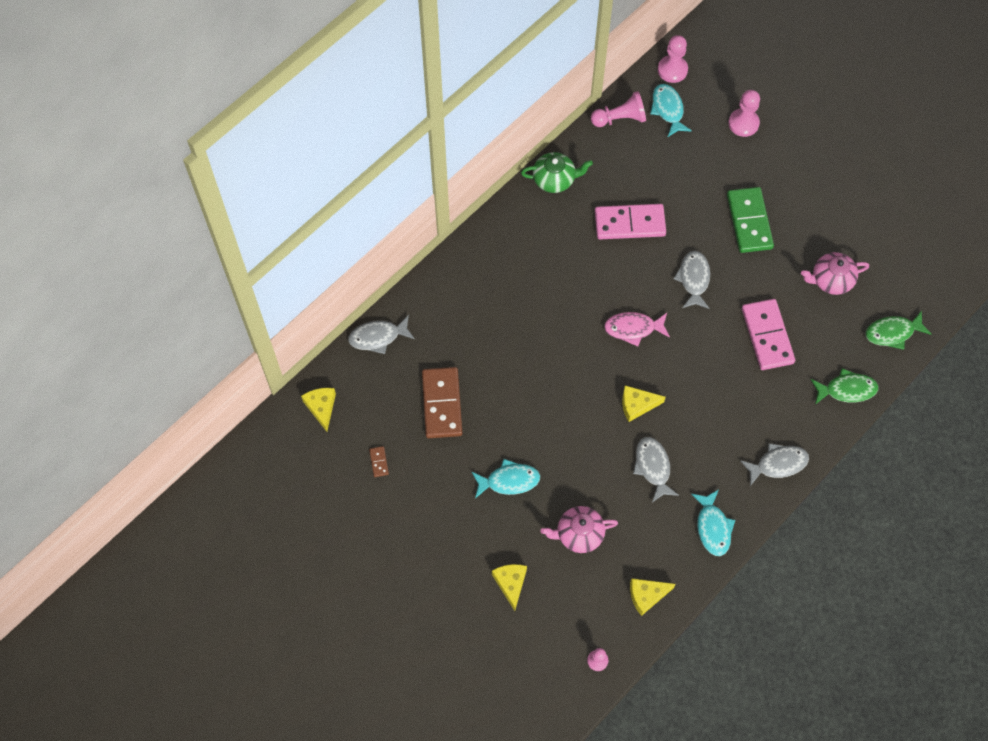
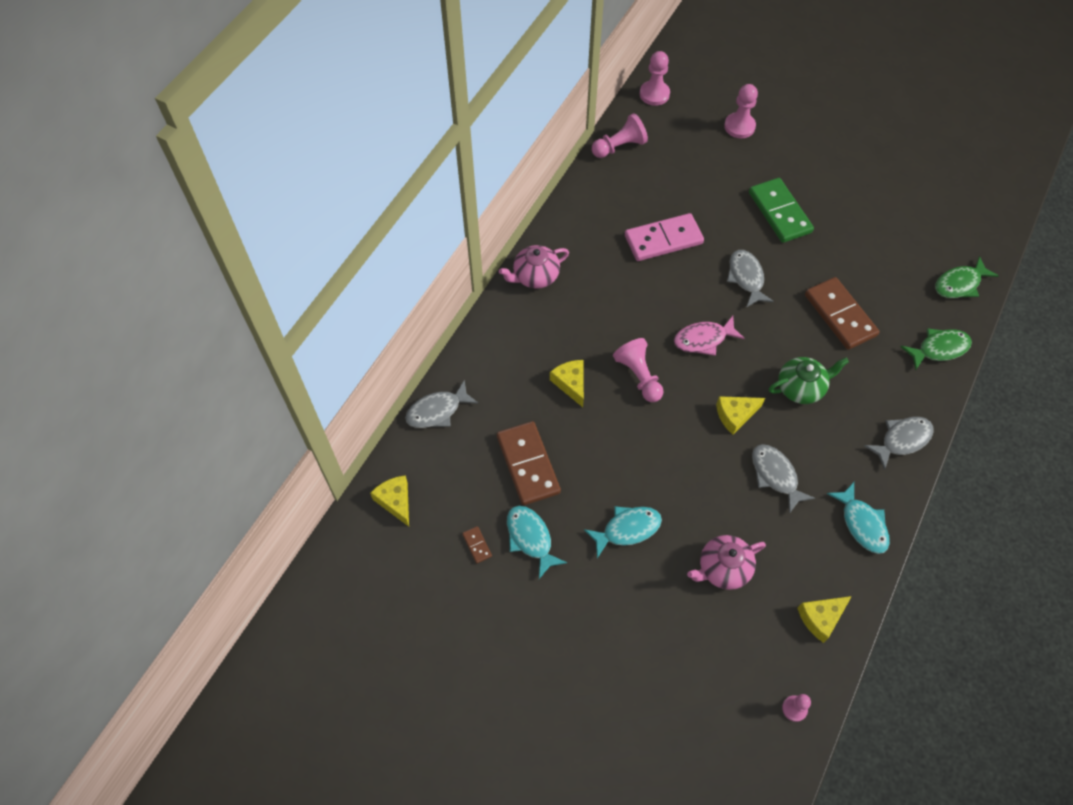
camera: 15 degrees left, 5 degrees down
yellow cheese [492,564,527,611] -> yellow cheese moved to [550,360,584,407]
green teapot [521,152,593,193] -> green teapot moved to [769,357,849,404]
turquoise fish [650,84,692,138] -> turquoise fish moved to [507,506,567,579]
pink domino [742,299,795,370] -> brown domino [805,277,879,350]
pink teapot [801,252,869,295] -> pink teapot moved to [499,245,569,289]
none -> pink pawn [613,338,664,402]

